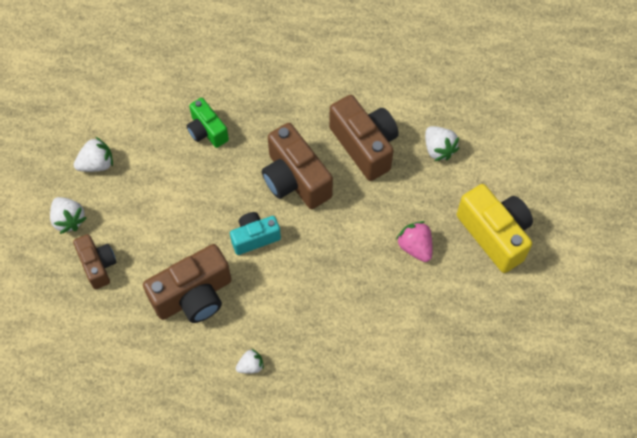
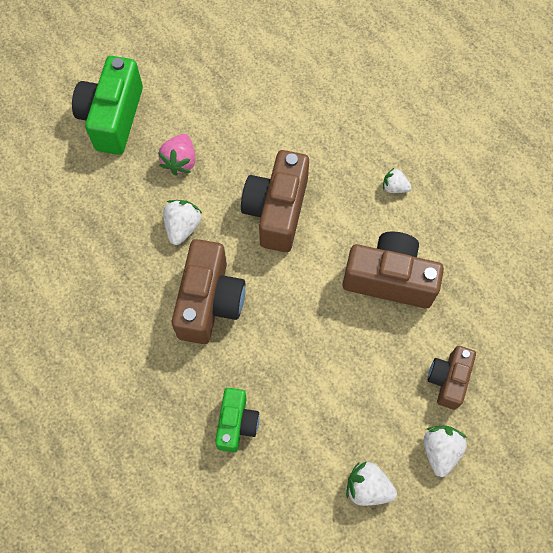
camera: 135 degrees left, 5 degrees up
turquoise camera [230,212,281,255] -> none
brown camera [329,95,399,181] -> brown camera moved to [241,150,309,252]
white strawberry [425,126,459,161] -> white strawberry moved to [163,200,203,245]
yellow camera [457,184,533,273] -> green camera [72,56,143,155]

